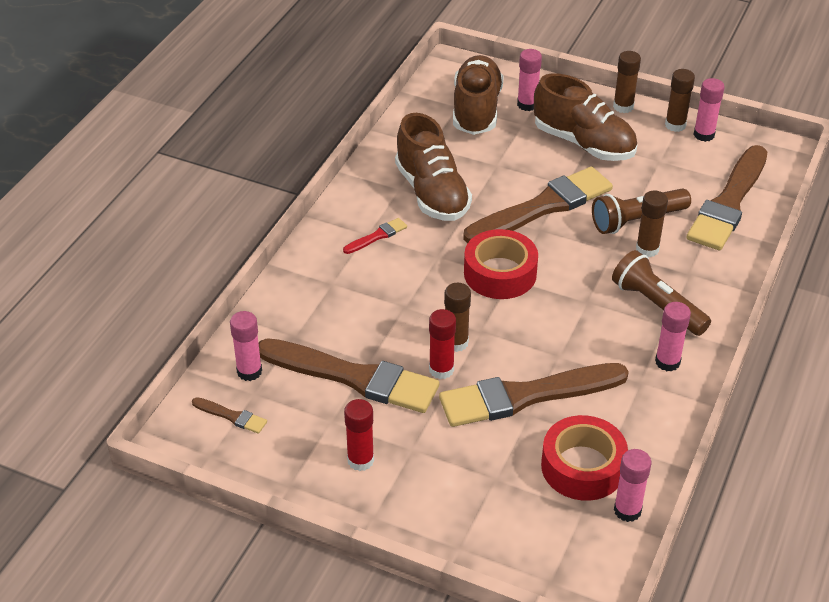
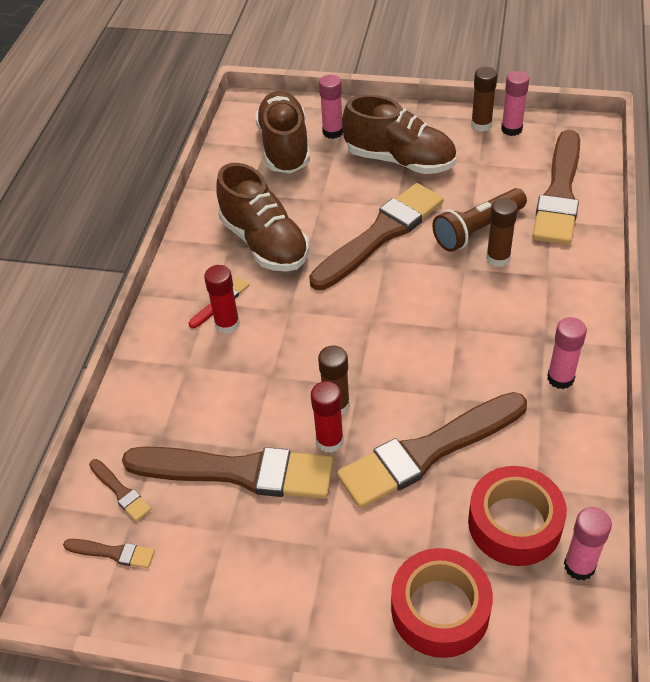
camera: 10 degrees left, 5 degrees up
pink glue stick [230,311,262,381] -> brown brush [89,459,151,521]
red glue stick [344,399,374,471] -> red glue stick moved to [204,265,240,334]
red tape [464,229,538,299] -> red tape moved to [391,548,493,658]
brown flashlight [612,250,711,336] -> none
brown glue stick [613,51,641,113] -> none

